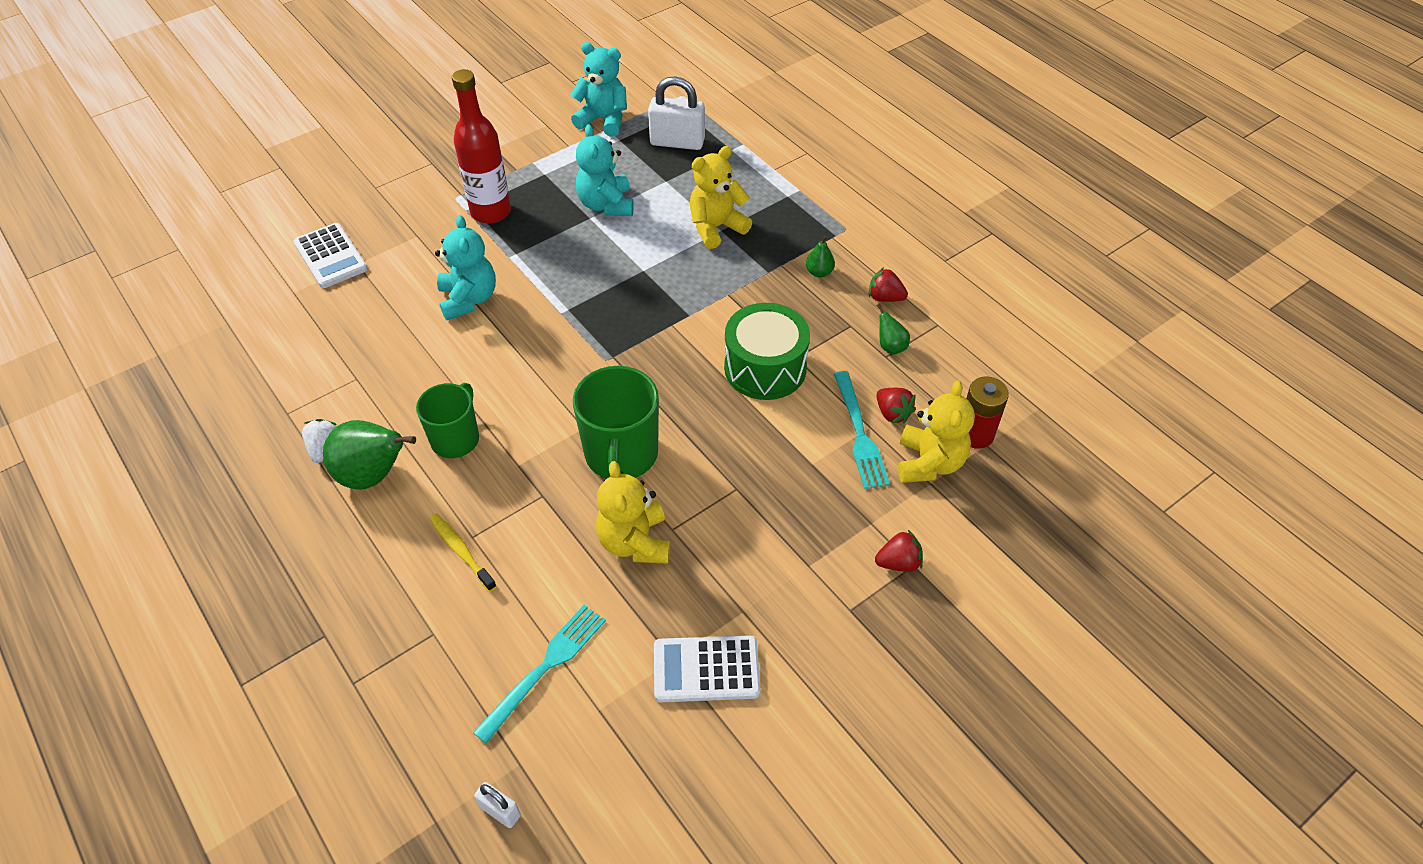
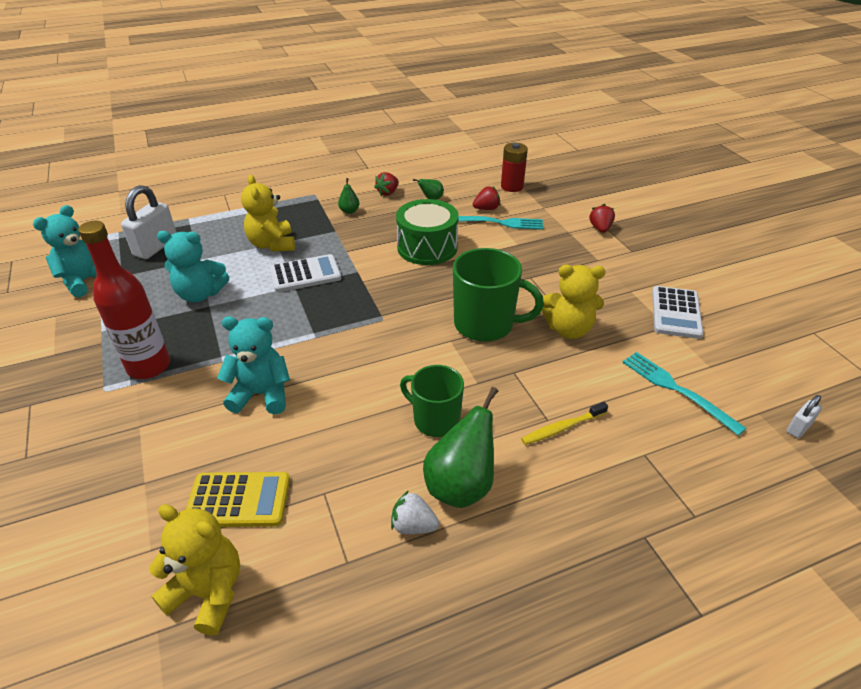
camera: 75 degrees left, 10 degrees down
white calculator [293,223,368,288] -> white calculator moved to [269,254,342,292]
yellow teddy bear [898,380,975,483] -> yellow teddy bear moved to [149,504,240,635]
none -> yellow calculator [186,472,290,527]

